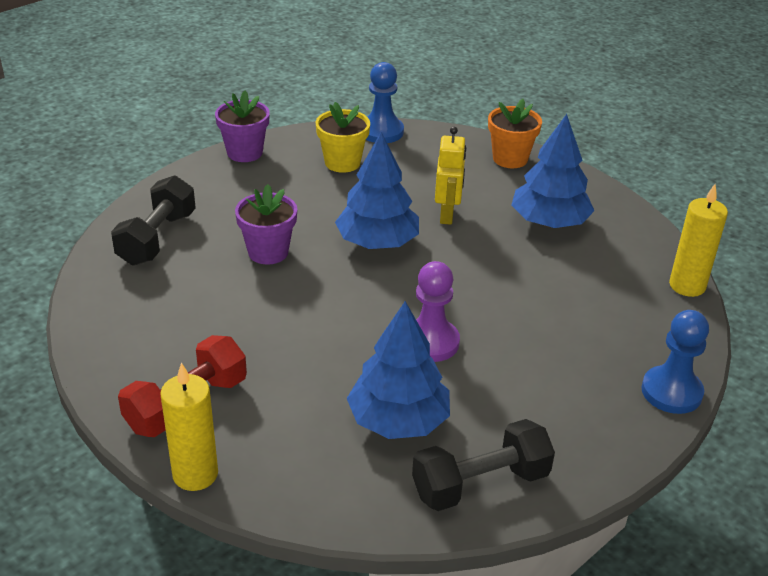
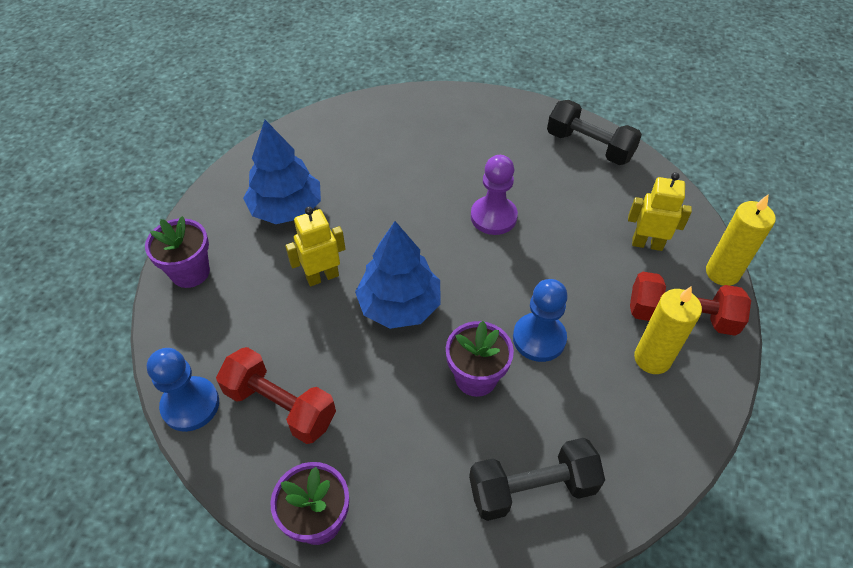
camera: 120 degrees left, 15 degrees up
yellow flower pot [316,102,370,173] -> red dumbbell [216,347,336,444]
blue tree [347,301,450,439] -> none
orange flower pot [488,99,542,168] -> purple flower pot [145,216,210,288]
blue pawn [641,310,709,414] -> blue pawn moved to [513,279,568,362]
yellow candle [669,184,728,297] -> yellow candle moved to [634,287,702,374]
none -> yellow robot [628,172,692,251]

